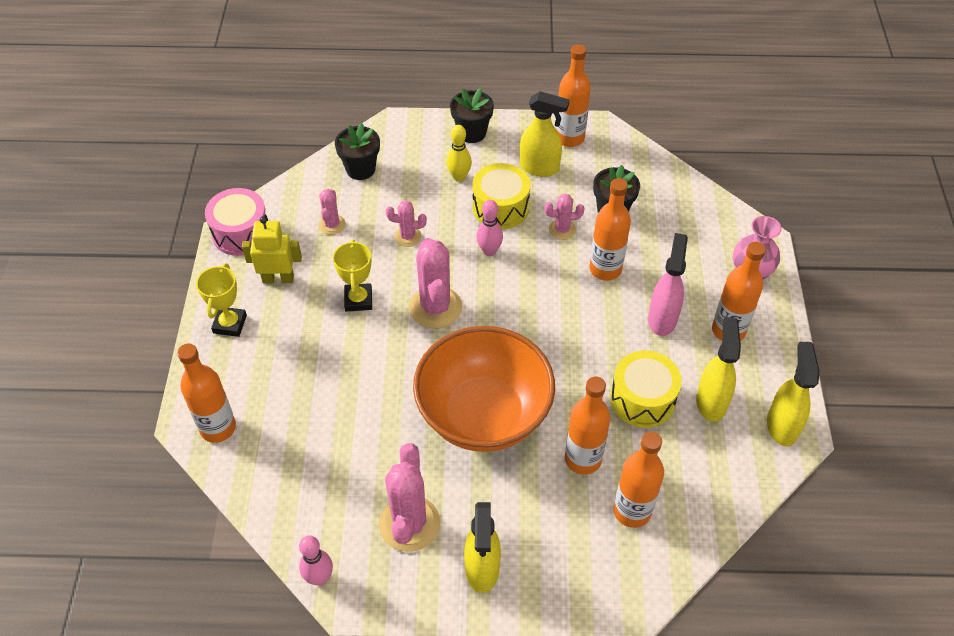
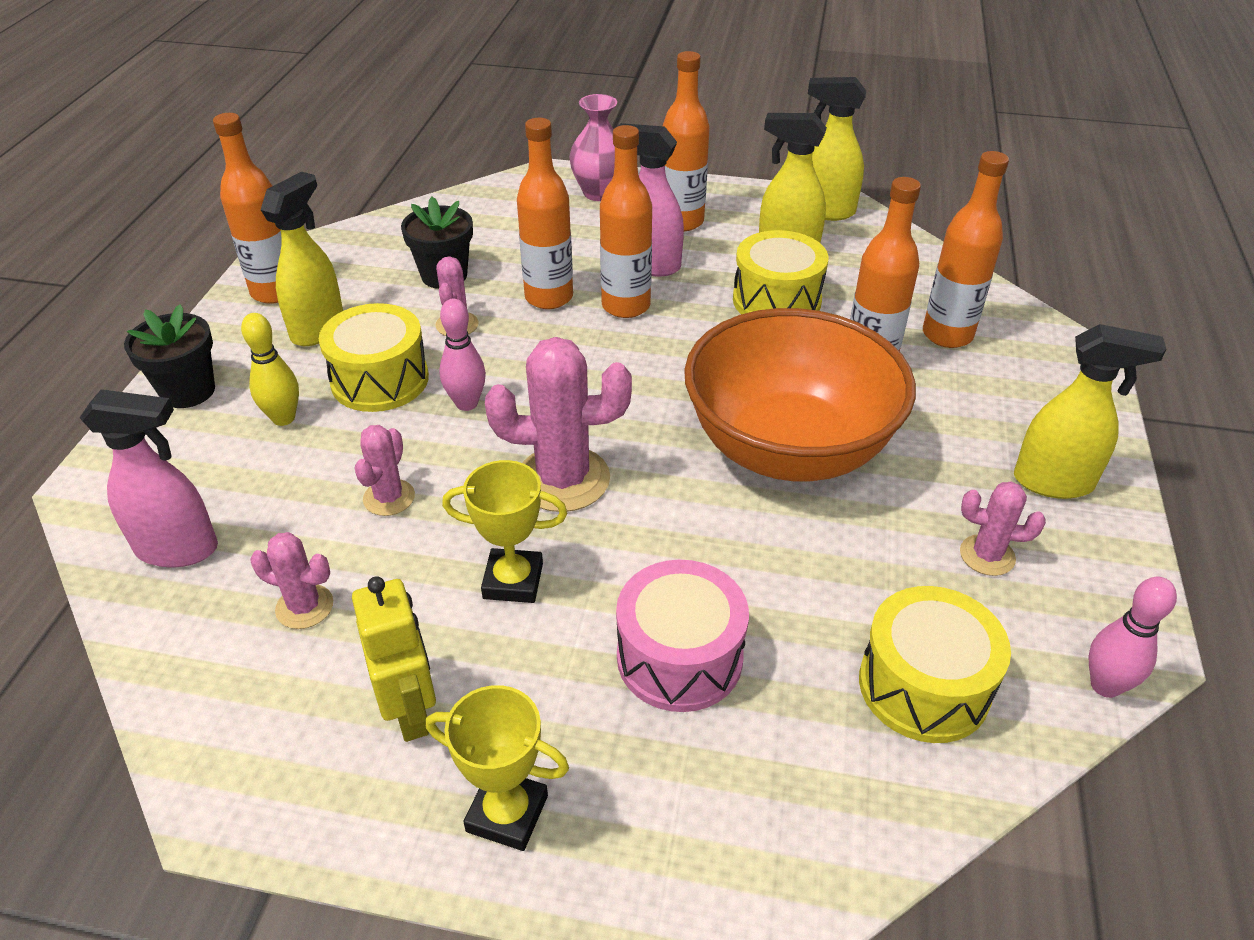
camera: 80 degrees left, 10 degrees down
orange bottle [177,343,236,443] -> orange bottle moved to [600,125,652,318]
pink drum [205,188,268,256] -> pink drum moved to [616,560,749,712]
yellow robot [242,216,302,284] -> yellow robot turned 150 degrees clockwise [352,576,436,742]
black flower pot [335,123,380,180] -> pink spray bottle [79,389,218,567]
pink cactus [379,443,440,552] -> pink cactus [960,481,1046,576], size x0.54
none -> yellow drum [859,586,1011,743]

